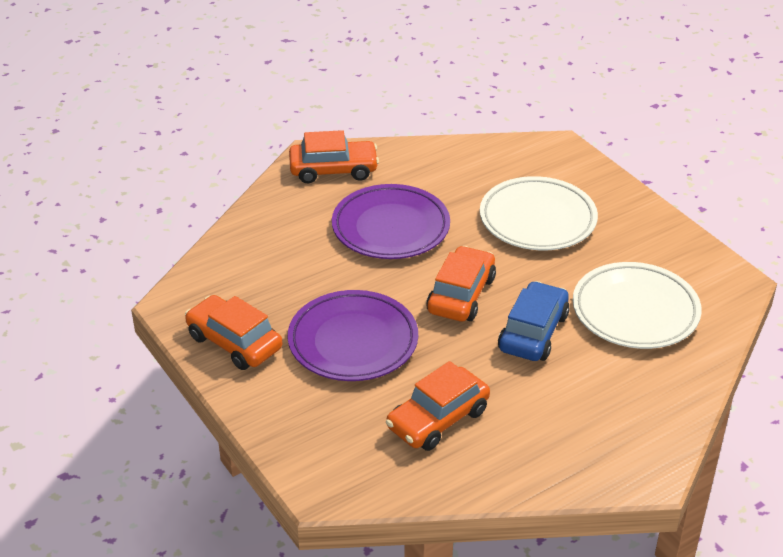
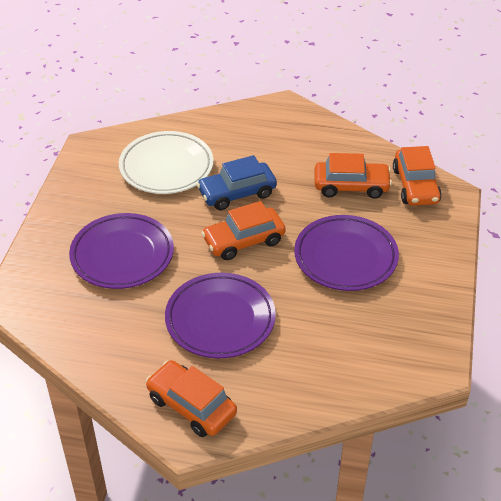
camera: 135 degrees left, 5 degrees up
orange car [185,295,283,370] -> orange car moved to [393,146,442,206]
white plate [480,176,598,250] -> purple plate [69,213,174,289]

